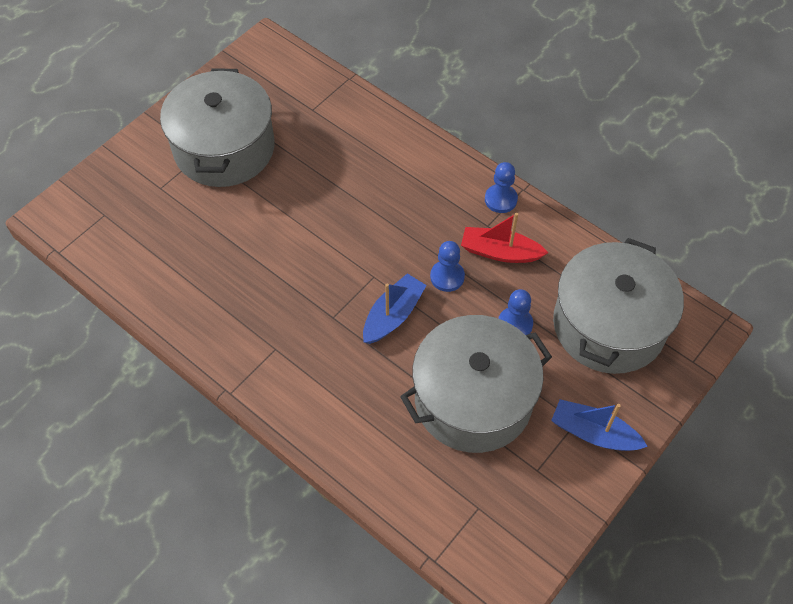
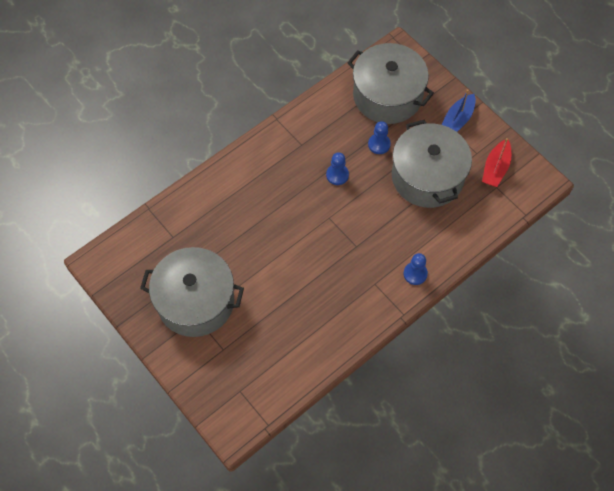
camera: 80 degrees left, 5 degrees up
blue boat [363,273,427,344] -> none
red boat [461,213,548,263] -> red boat moved to [482,138,511,187]
blue pawn [485,162,518,213] -> blue pawn moved to [403,253,428,285]

